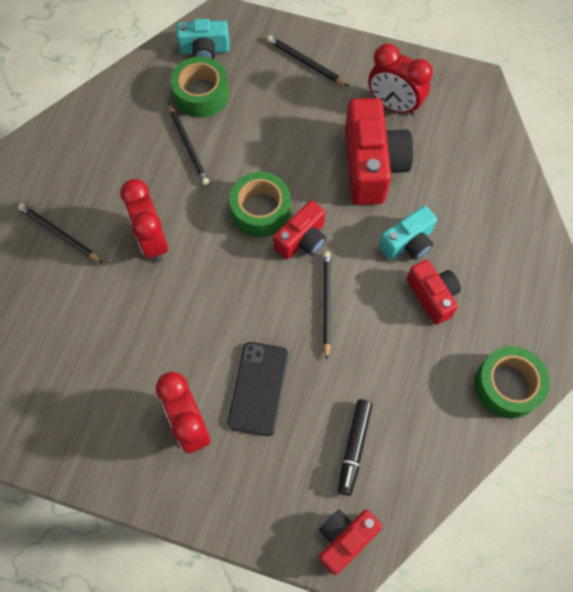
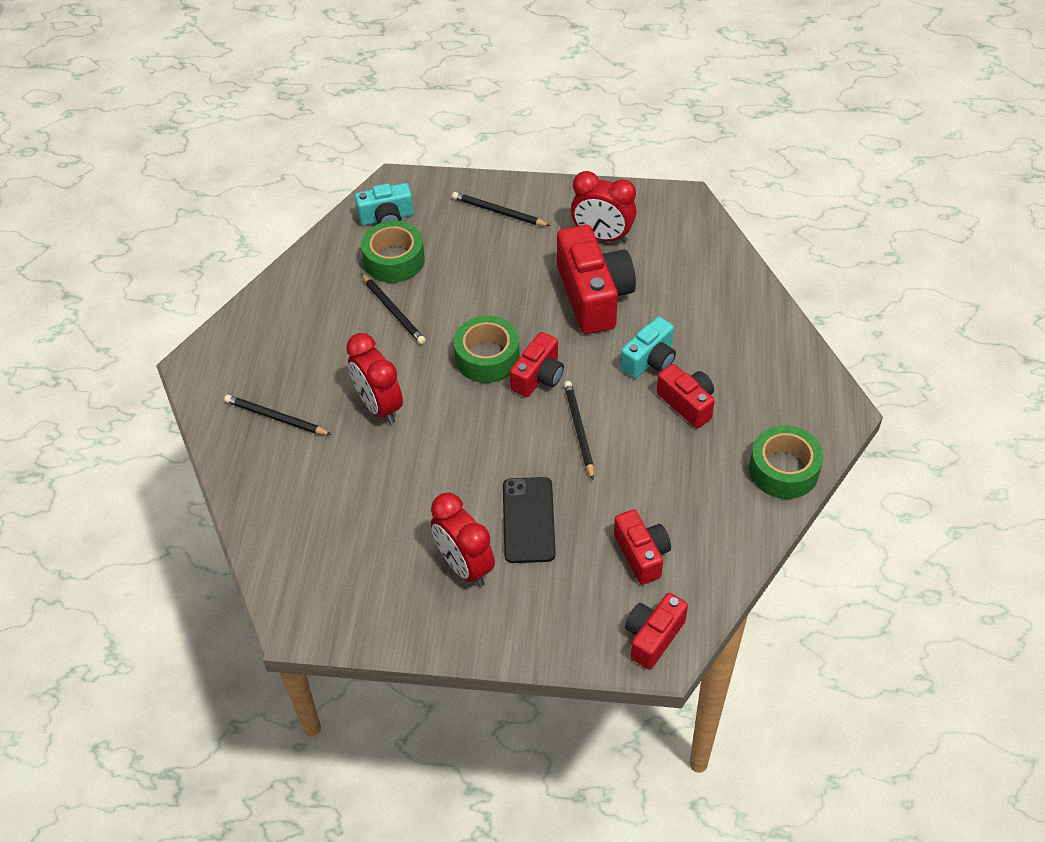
camera: 10 degrees left, 15 degrees down
black marker [338,399,373,496] -> red camera [614,510,671,585]

